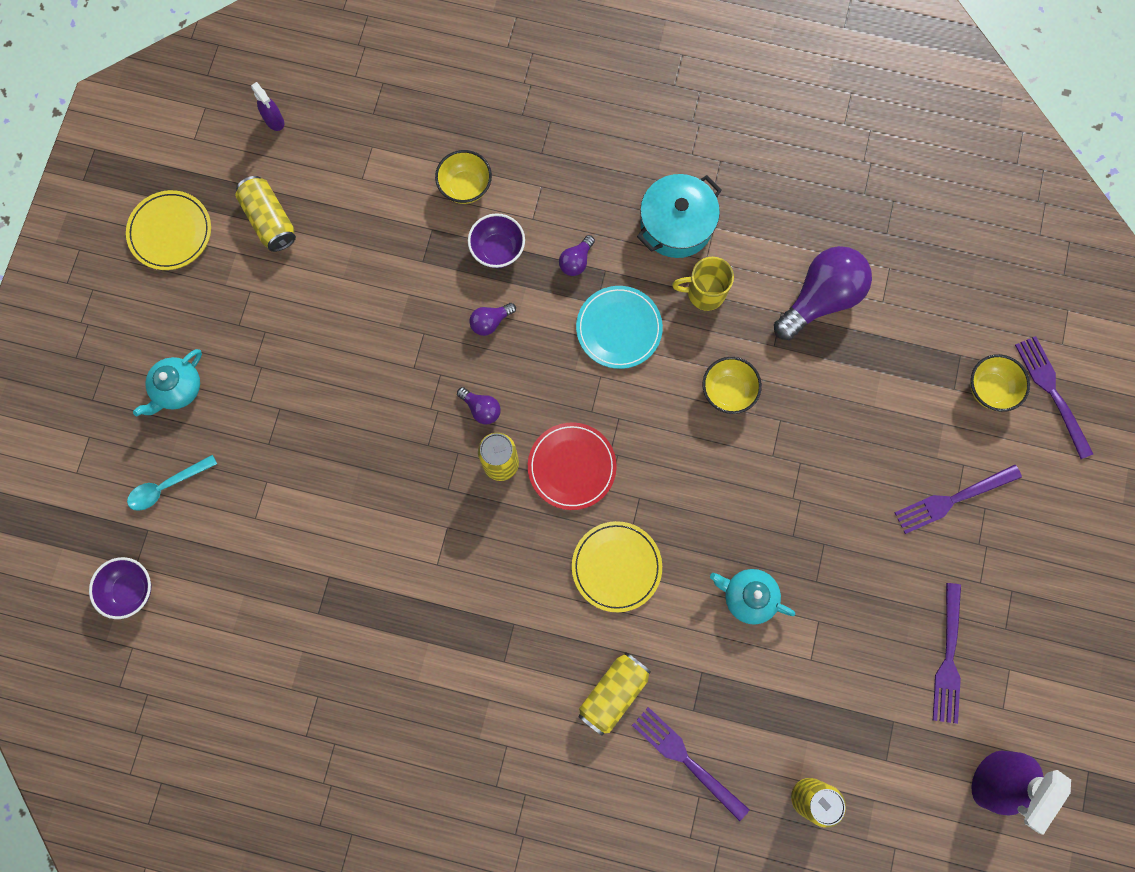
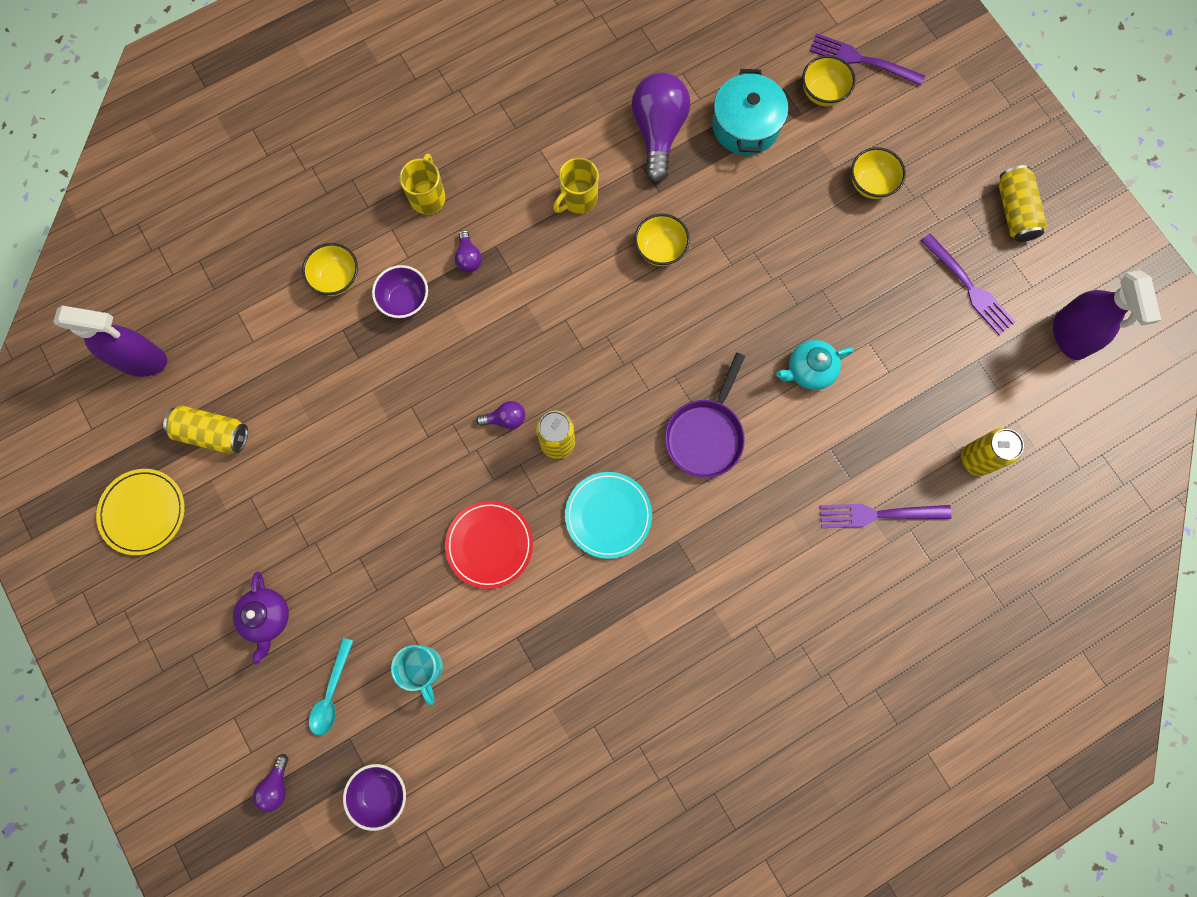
camera: 45 degrees left, 0 degrees up
turquoise teapot [133,349,202,416] -> purple teapot [233,572,289,664]
purple spray bottle [251,82,284,131] -> purple spray bottle [53,306,167,377], size x2.02
purple light bulb [469,303,516,336] -> purple light bulb moved to [253,754,288,812]
red plate [528,422,617,510] -> red plate moved to [445,501,533,589]
yellow plate [572,521,662,612] -> purple pan [665,353,745,478]
turquoise plate [576,286,663,369] -> turquoise plate moved to [565,472,652,559]
yellow can [578,652,651,736] -> yellow can moved to [999,165,1047,242]
turquoise pot [637,174,722,258] -> turquoise pot moved to [712,69,788,155]
purple fork [894,465,1022,534] -> yellow bowl [851,147,906,199]
none -> turquoise mug [391,645,443,706]
none -> yellow mug [399,154,446,215]

